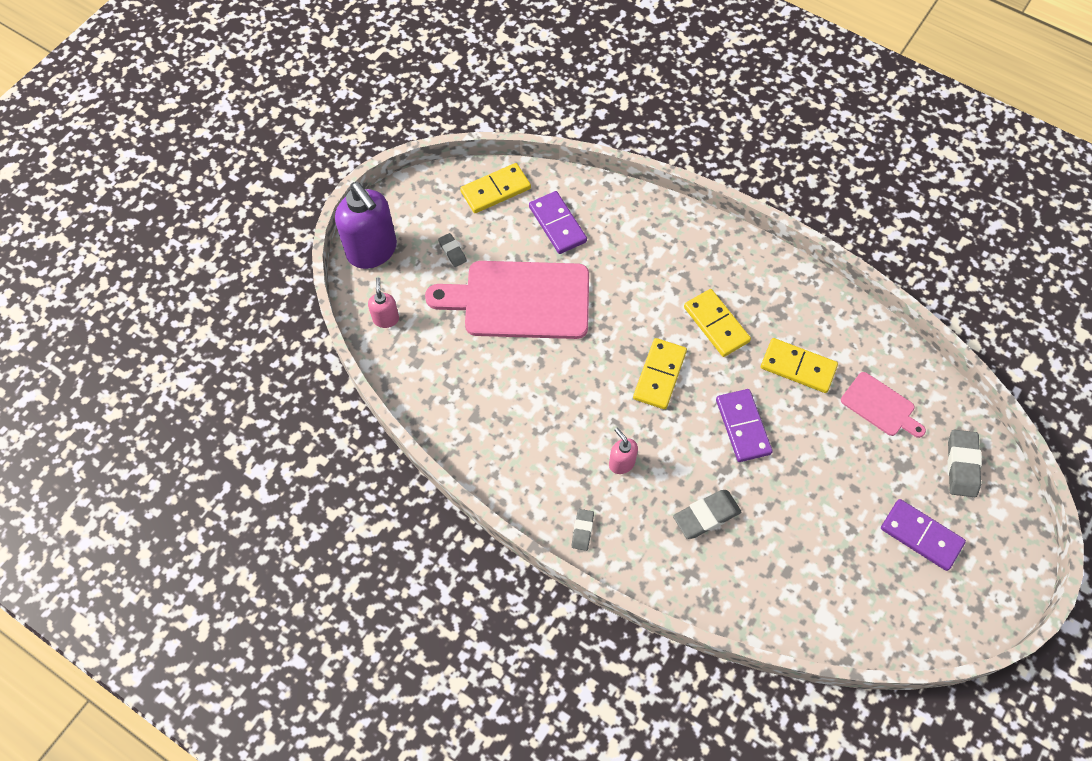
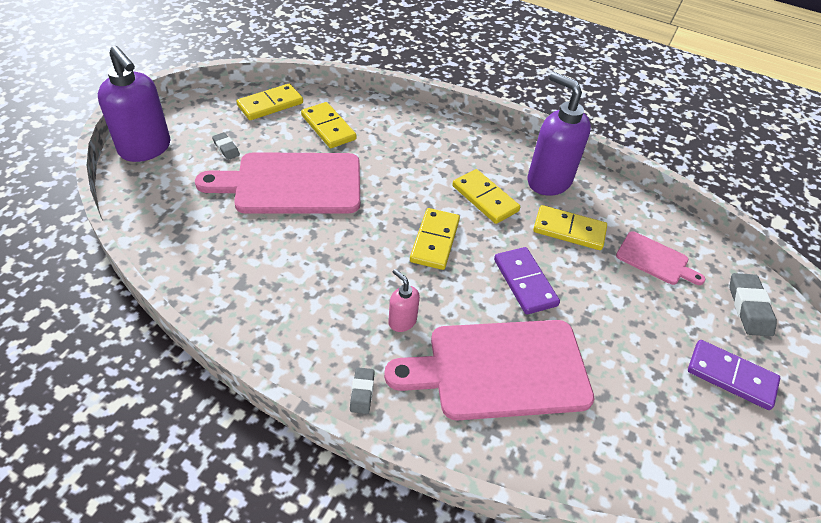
camera: 10 degrees left, 15 degrees down
pink soap dispenser [368,277,399,328] -> none
purple domino [529,191,587,254] -> yellow domino [301,102,356,148]
grey eraser [673,490,741,539] -> pink cutting board [384,320,594,421]
none -> purple soap dispenser [527,72,591,196]

